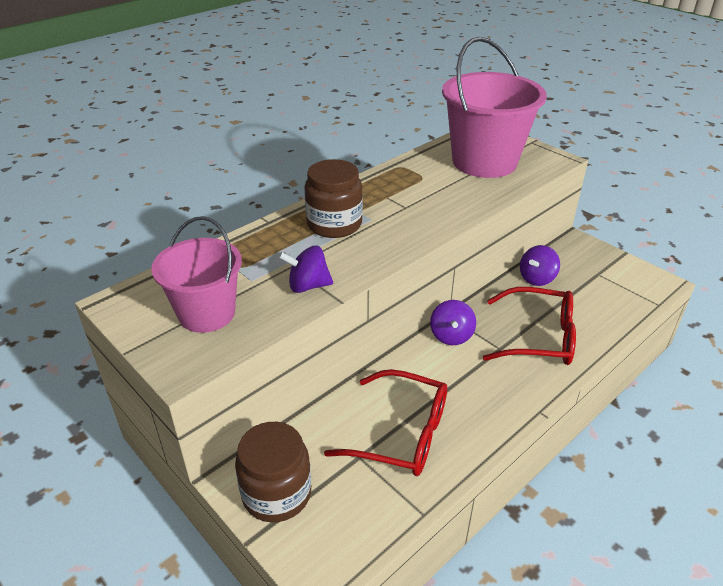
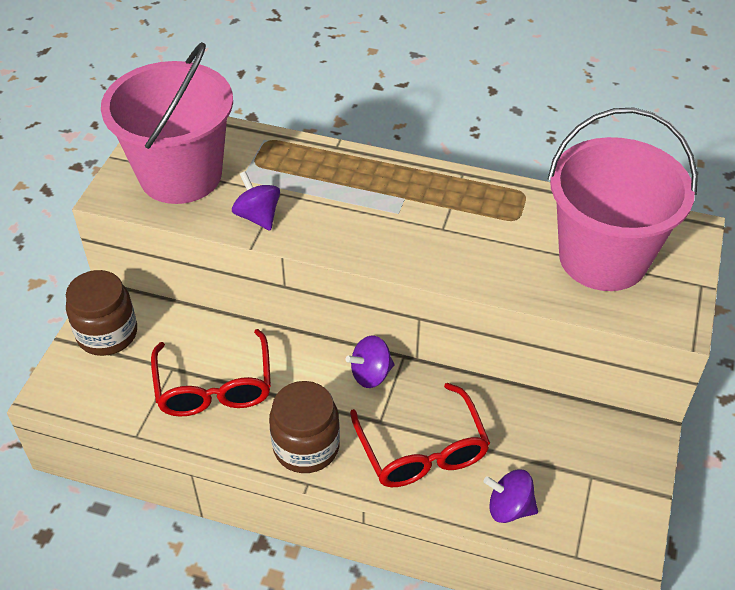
camera: 60 degrees right, 10 degrees up
pink bucket [151,216,242,333] -> pink bucket [101,42,233,204], size x1.59
brown jar [304,159,363,238] -> brown jar moved to [269,381,340,473]
purple spinning top [520,245,560,286] -> purple spinning top moved to [483,470,538,523]

